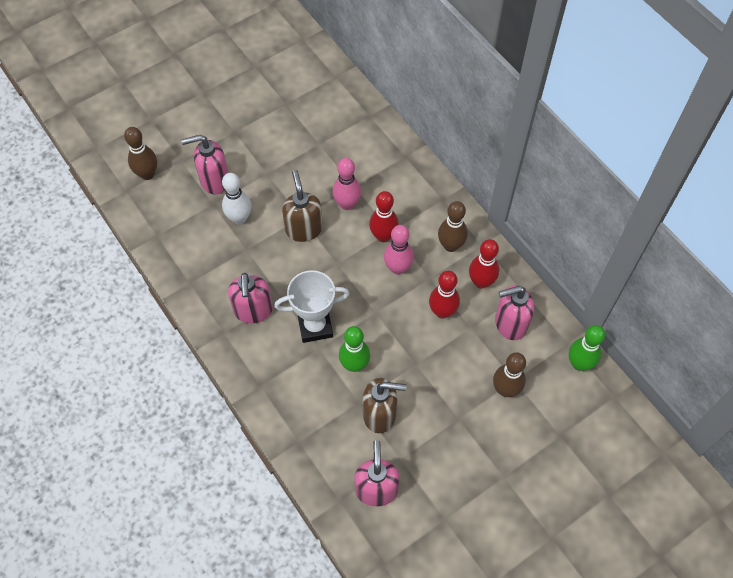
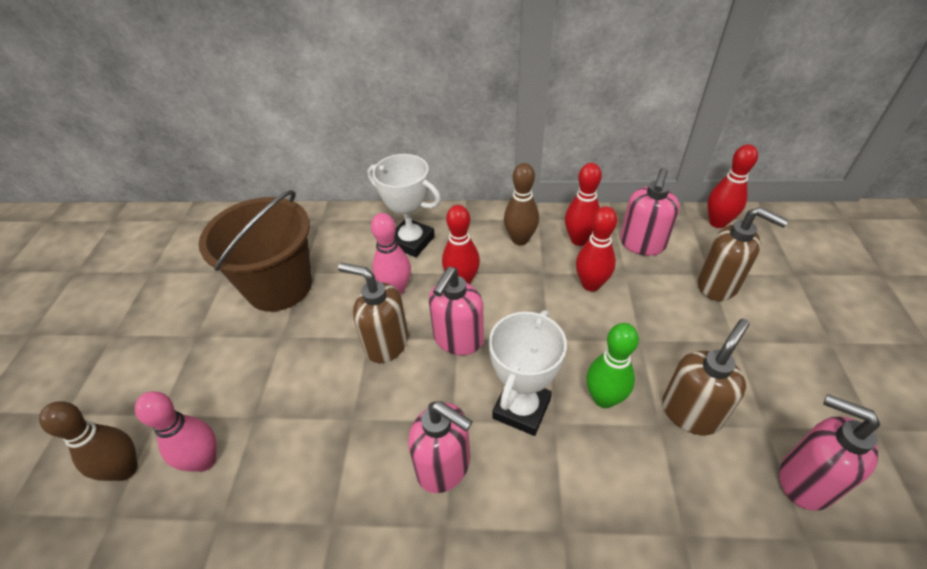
camera: 50 degrees left, 15 degrees down
pink soap dispenser [181,135,228,195] -> pink soap dispenser moved to [429,267,484,355]
white bowling pin [222,173,251,224] -> none
pink bowling pin [384,225,414,275] -> pink bowling pin moved to [135,391,217,472]
brown bowling pin [493,352,526,397] -> brown soap dispenser [698,207,789,301]
green bowling pin [569,325,605,371] -> red bowling pin [707,144,758,228]
none -> brown bucket [198,190,312,312]
none -> white trophy [368,154,441,257]

